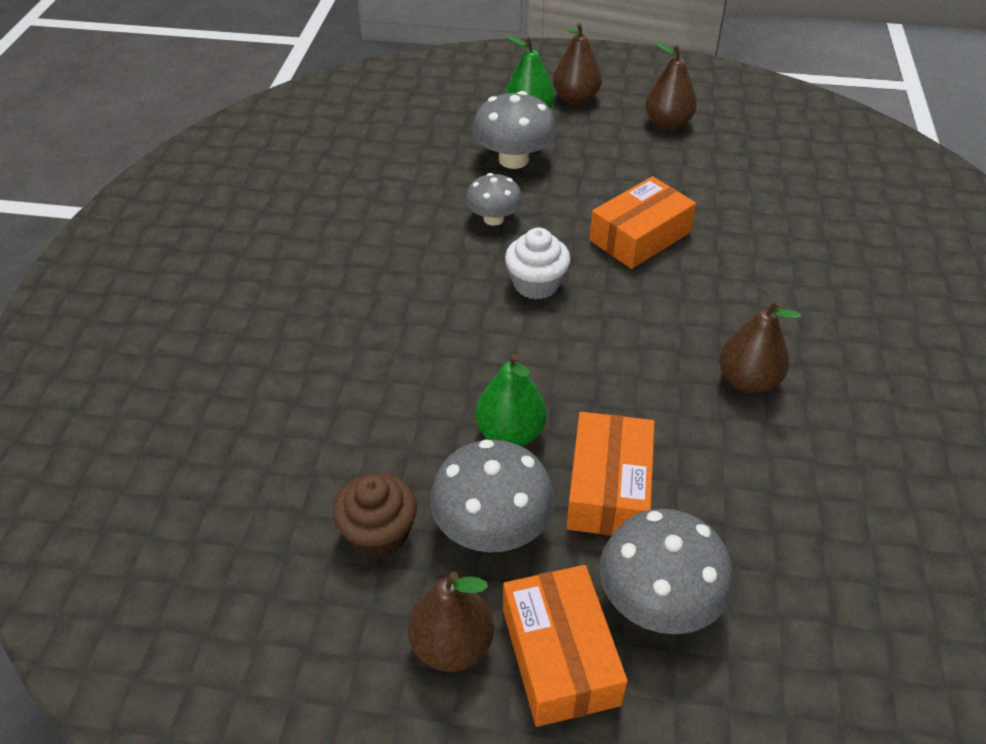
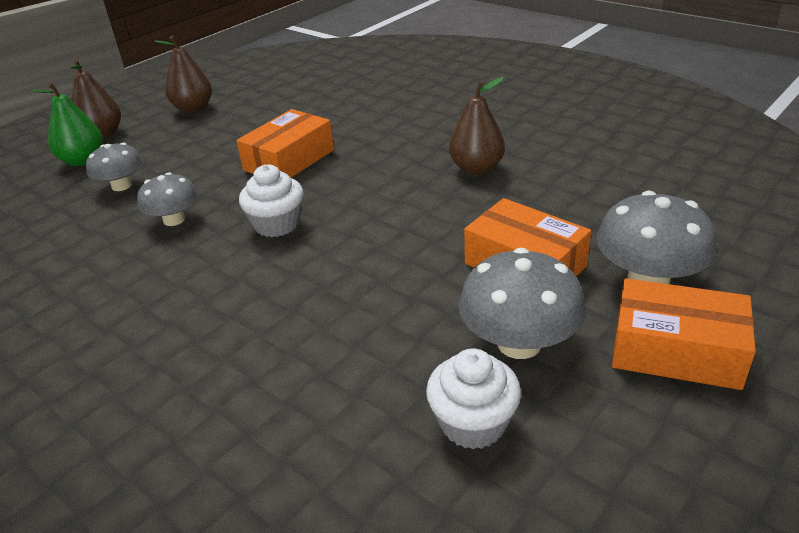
camera: 55 degrees left, 10 degrees down
brown cupcake [333,473,417,558] -> white cupcake [426,348,521,449]
brown pear [408,572,494,672] -> none
grey mushroom [472,91,557,169] -> grey mushroom [86,143,143,191], size x0.64
green pear [475,354,547,446] -> none
orange box [589,176,696,269] -> orange box turned 45 degrees clockwise [236,109,334,178]

